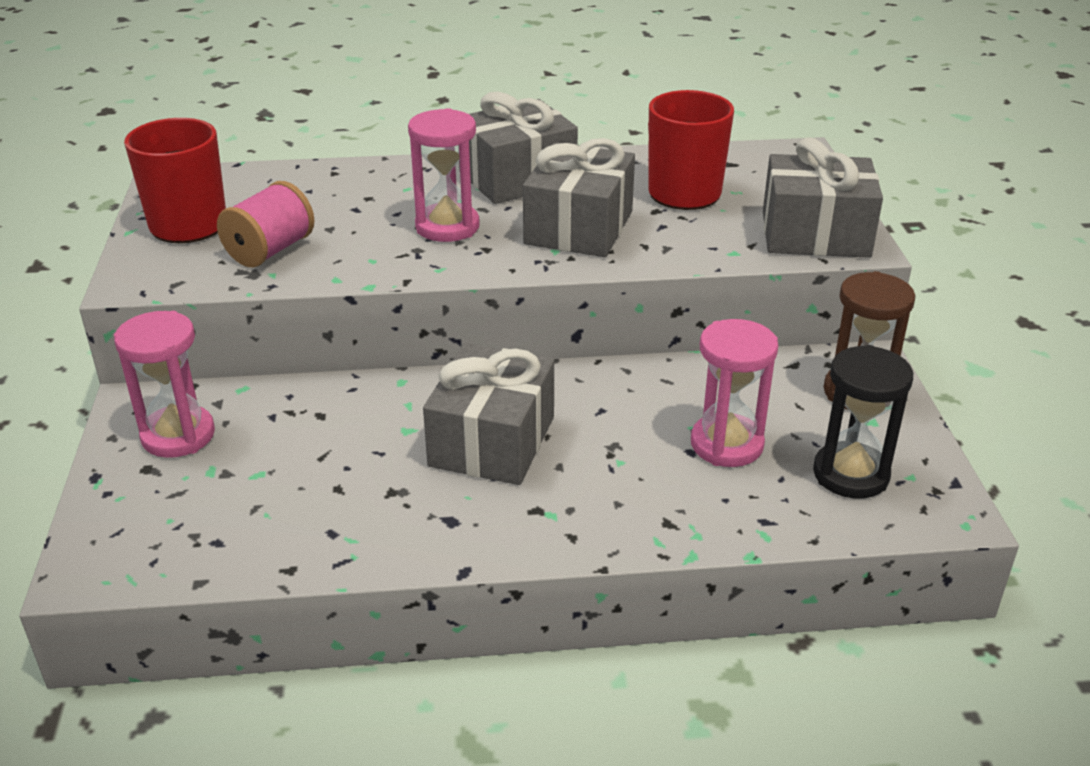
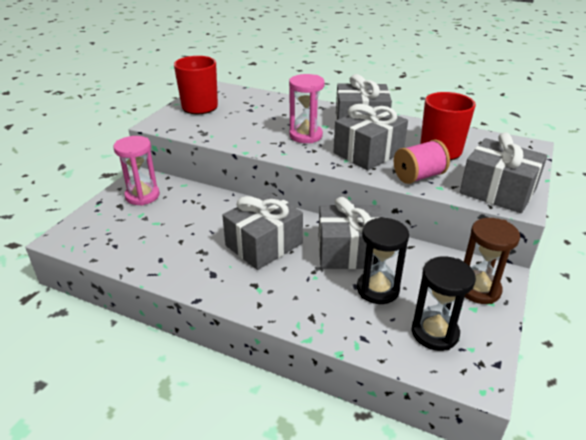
camera: 30 degrees right, 0 degrees up
pink spool [217,181,315,267] -> pink spool moved to [394,139,450,184]
pink hourglass [691,319,778,467] -> black hourglass [357,217,409,304]
none -> grey gift [319,197,383,269]

